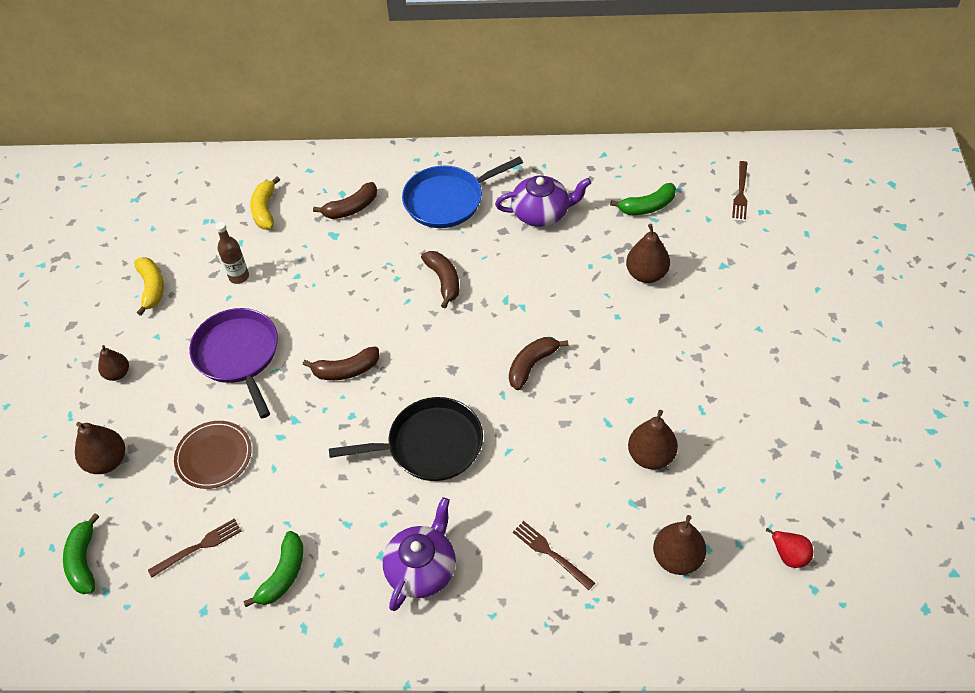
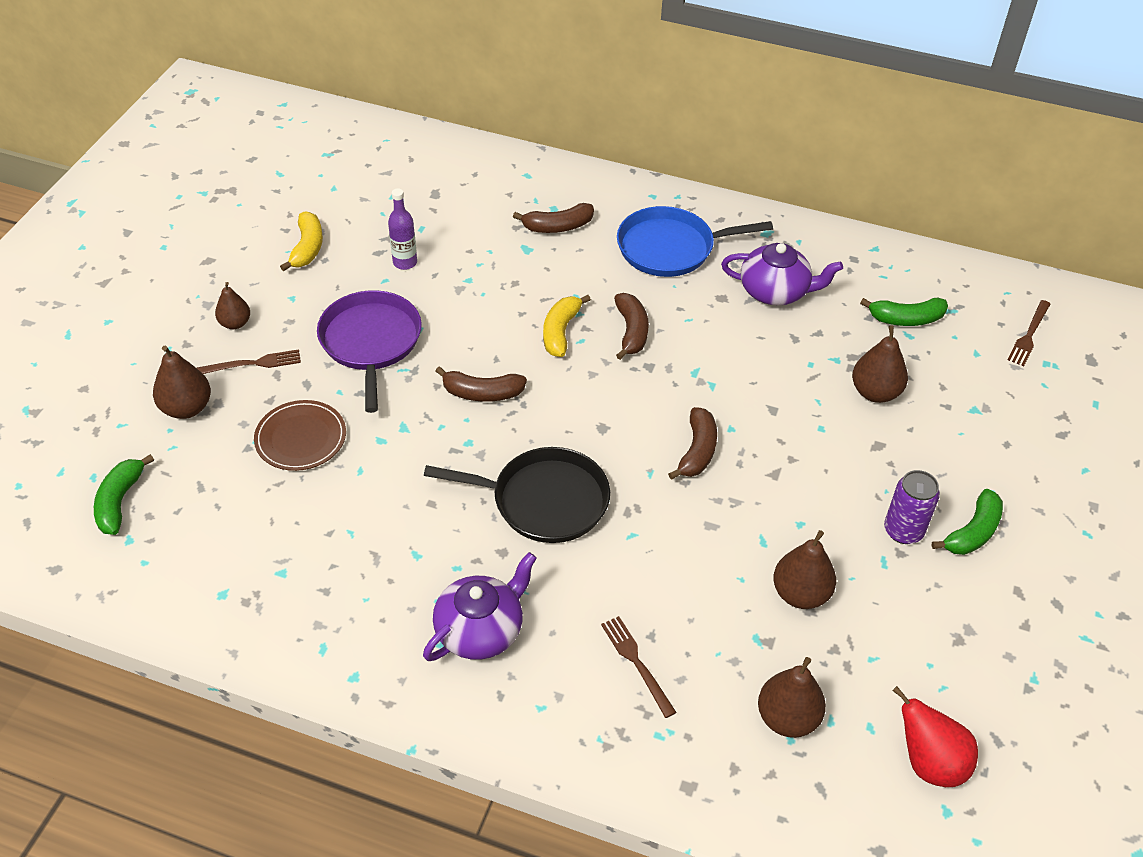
camera: 15 degrees right, 5 degrees down
brown fork [148,518,241,577] -> brown fork moved to [197,349,301,374]
brown bottle [215,222,249,284] -> purple bottle [388,188,417,270]
green banana [243,531,303,607] -> green banana moved to [932,489,1003,555]
yellow banana [250,176,280,229] -> yellow banana moved to [543,295,591,357]
brown banana [509,337,569,390] -> brown banana turned 135 degrees clockwise [668,407,717,480]
red pear [766,528,813,568] -> red pear [892,686,978,787], size x1.53
none -> purple can [884,470,940,544]

